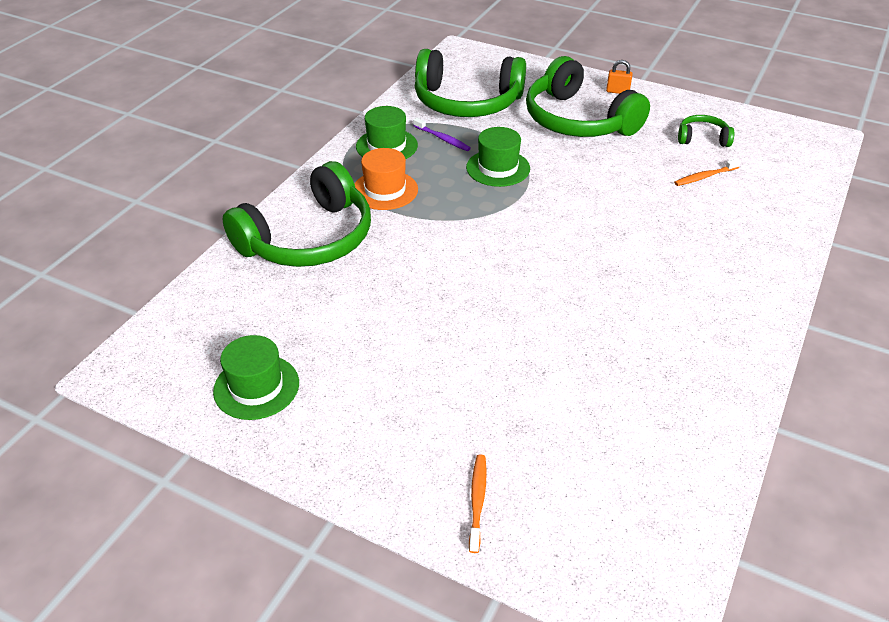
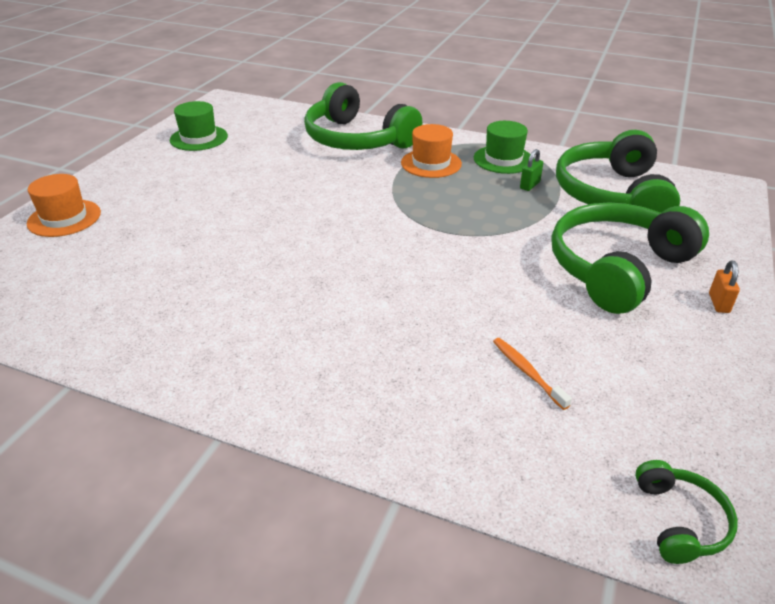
camera: 85 degrees right, 5 degrees down
purple toothbrush [413,118,471,151] -> green padlock [520,149,543,191]
green hat [466,127,530,187] -> none
orange toothbrush [469,455,487,553] -> orange hat [27,174,101,237]
green headphones [678,115,734,147] -> green headphones moved to [635,460,738,564]

